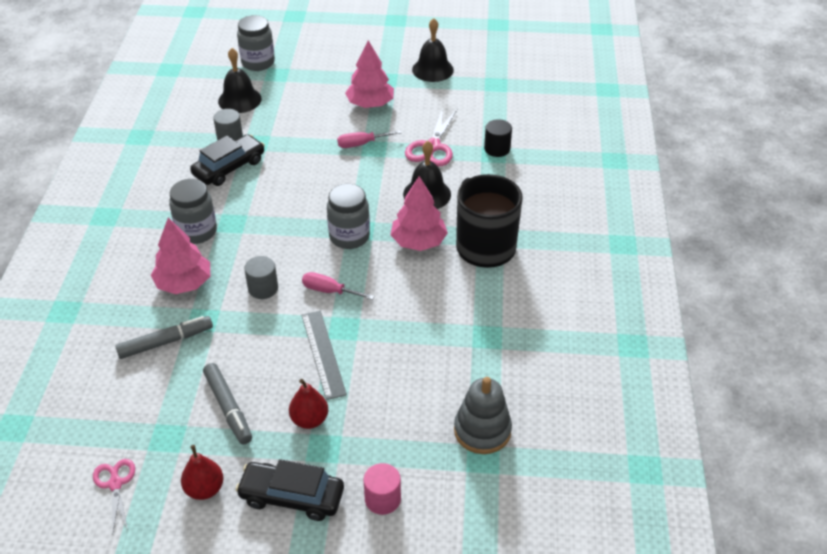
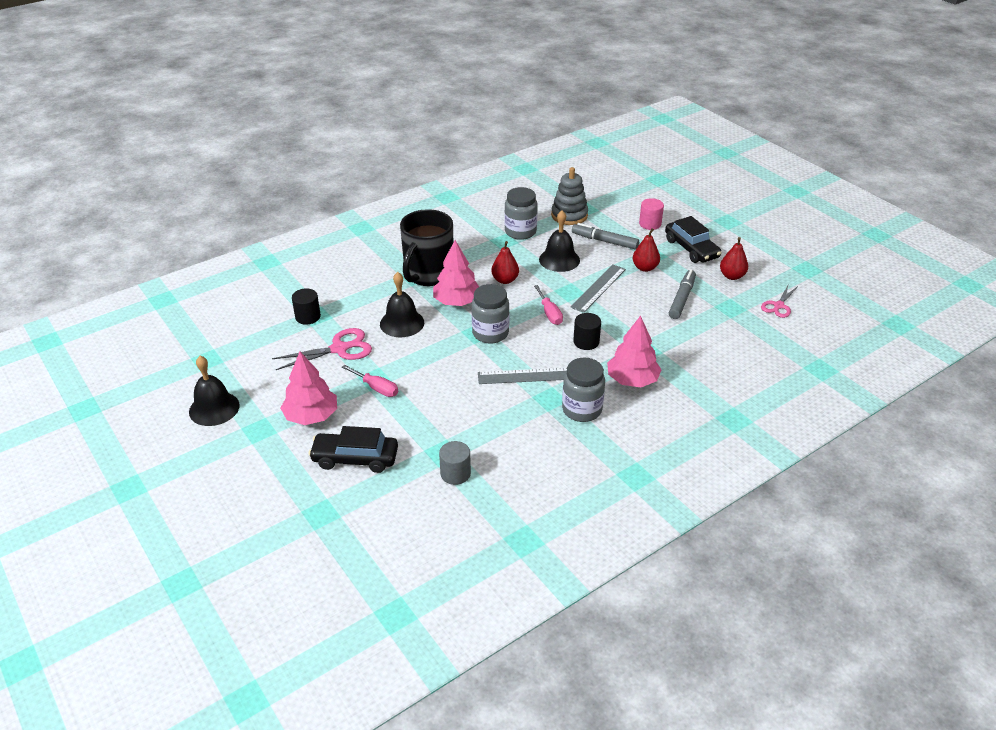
camera: 130 degrees left, 5 degrees down
grey marker [115,316,213,359] -> grey marker moved to [572,223,639,250]
black car [190,134,265,186] -> black car moved to [308,426,398,473]
black bell [218,48,262,113] -> black bell moved to [539,210,580,272]
grey jar [237,15,275,71] -> grey jar moved to [505,187,538,240]
grey cylinder [244,256,278,299] -> black cylinder [573,313,601,350]
none -> grey ruler [478,368,567,384]
none -> red pear [491,241,519,284]

